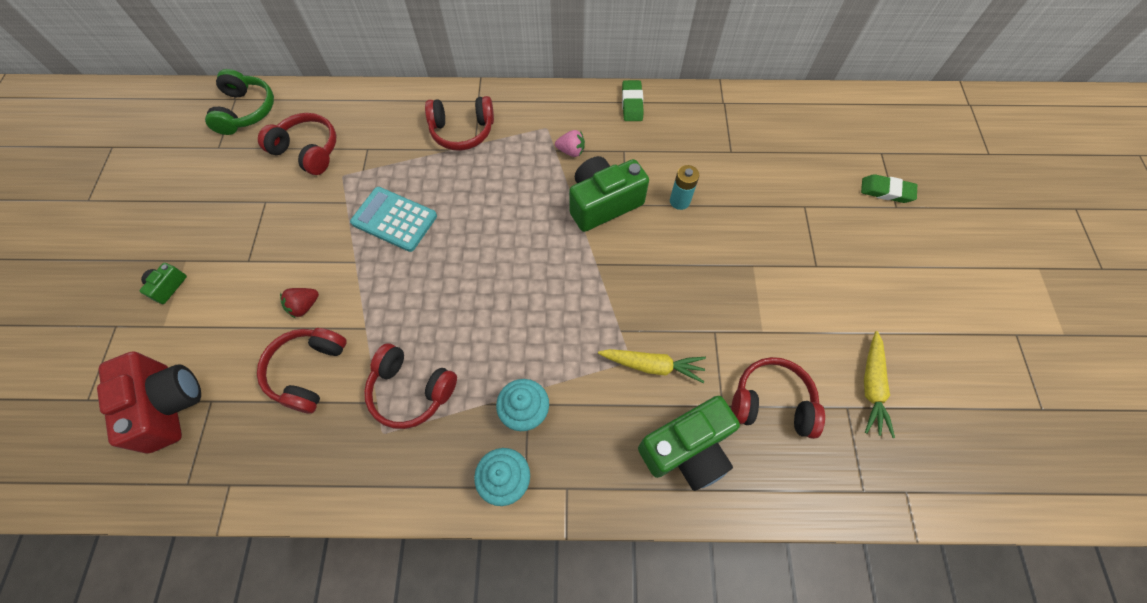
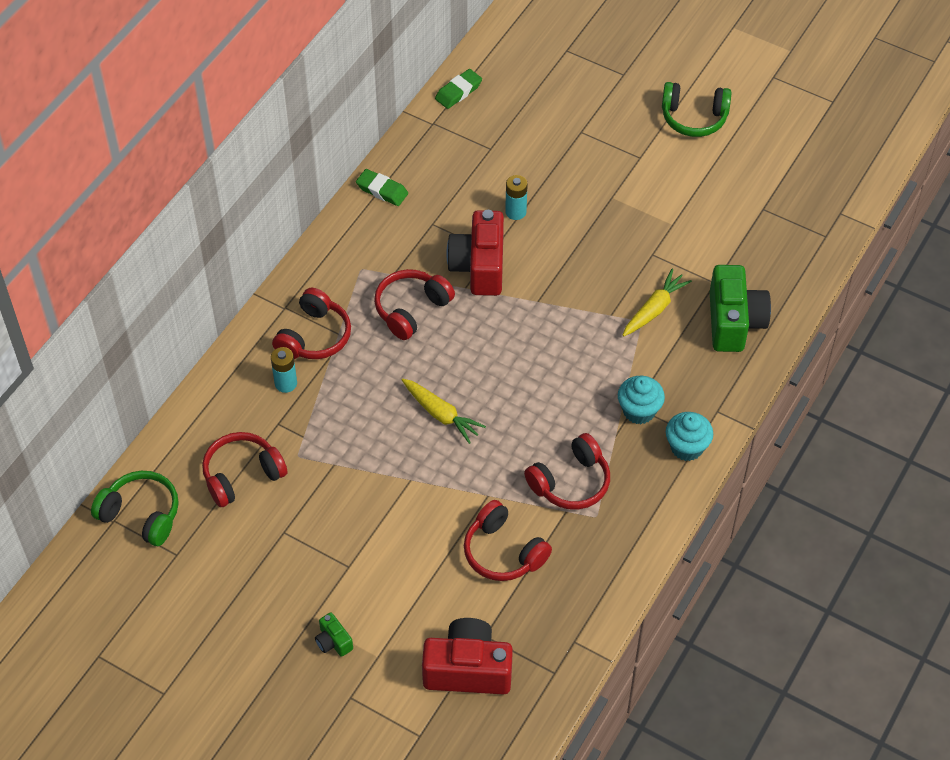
camera: 60 degrees left, 10 degrees down
red strawberry [280,288,319,318] -> none
turquoise calculator [350,187,437,252] -> none
pink strawberry [555,130,585,157] -> none
green camera [569,156,649,232] -> red camera [446,210,504,296]
red headphones [731,357,825,439] -> red headphones moved to [374,269,455,340]
green eraser [861,174,917,203] -> green eraser moved to [435,69,482,109]
yellow carrot [864,331,895,438] -> yellow carrot moved to [402,379,486,444]
none -> turquoise battery [271,347,297,393]
none -> green headphones [662,82,732,137]

